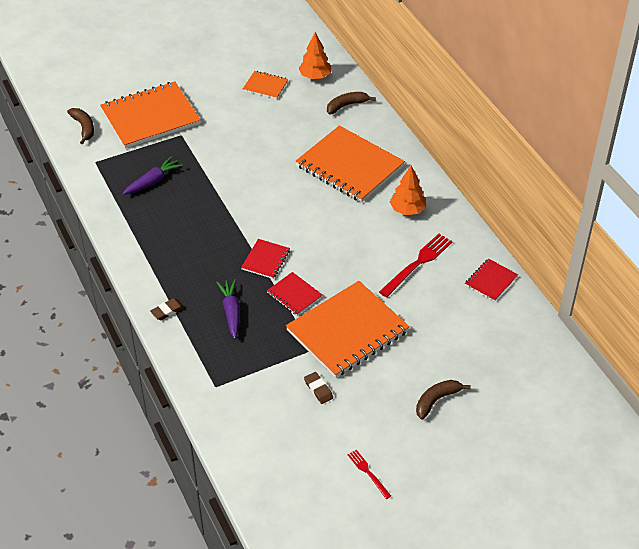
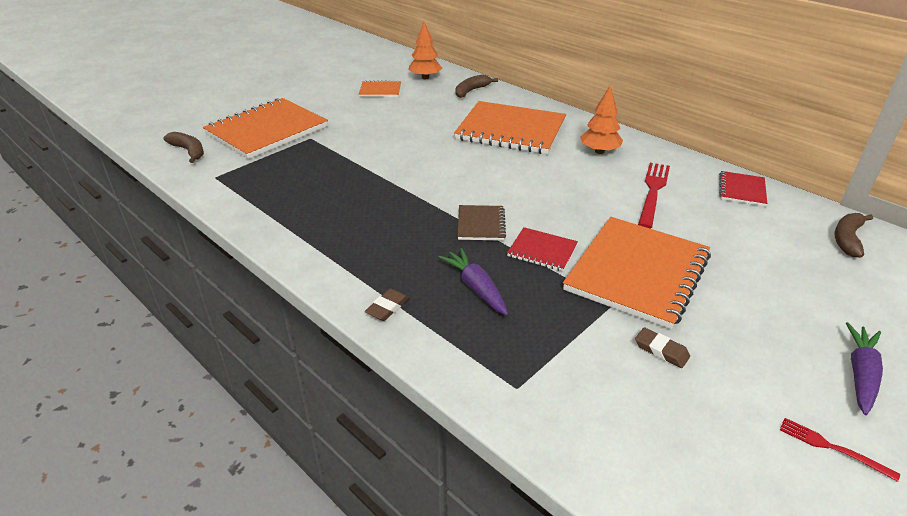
camera: 20 degrees left, 10 degrees down
purple carrot [122,156,183,195] -> purple carrot moved to [846,322,883,415]
red notebook [241,239,290,279] -> brown notebook [458,205,506,241]
brown banana [416,380,471,419] -> brown banana moved to [835,213,873,257]

